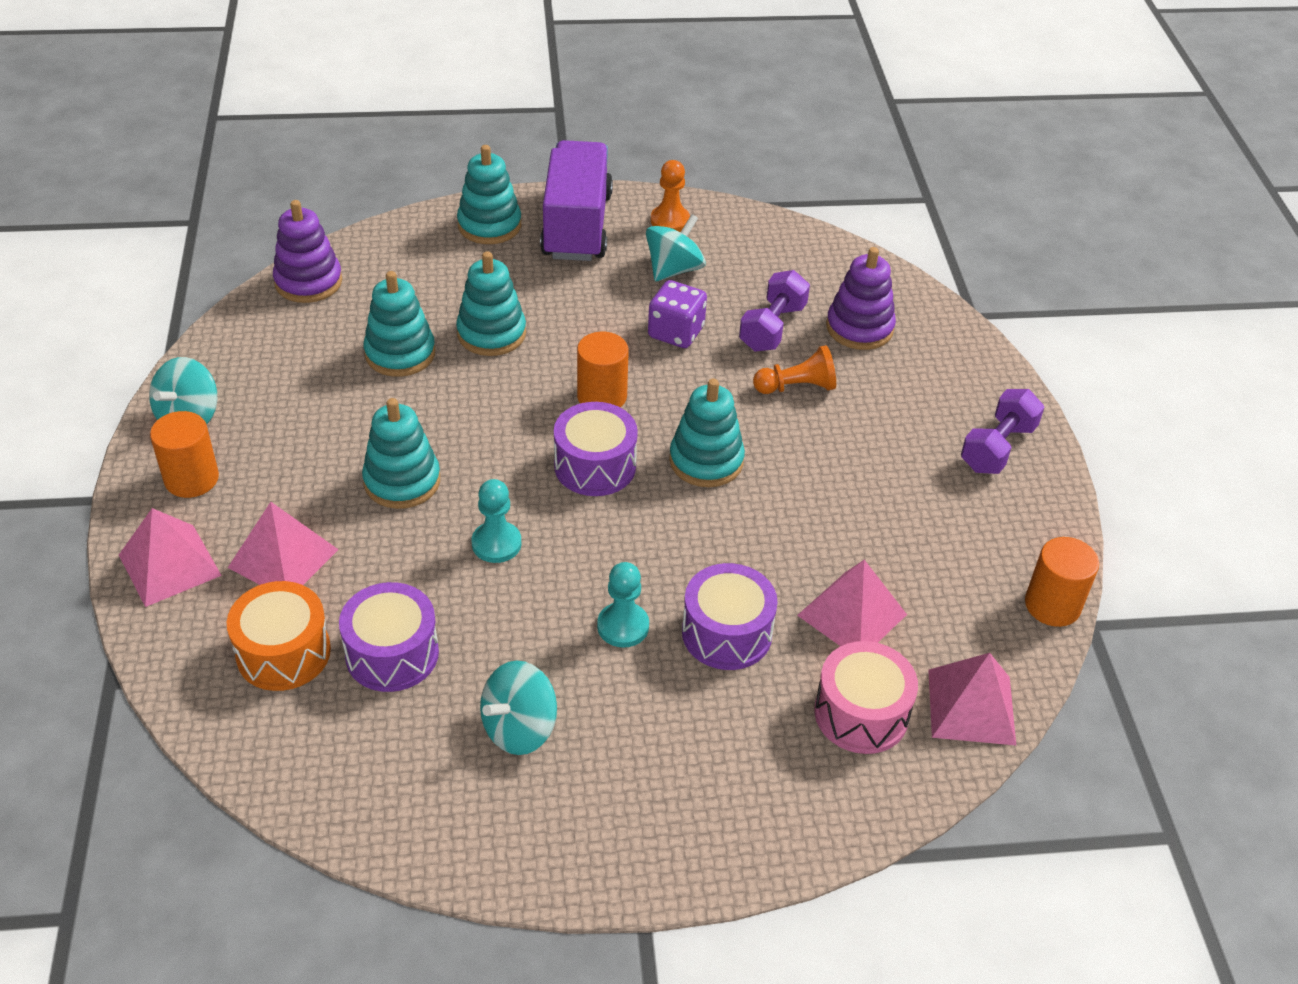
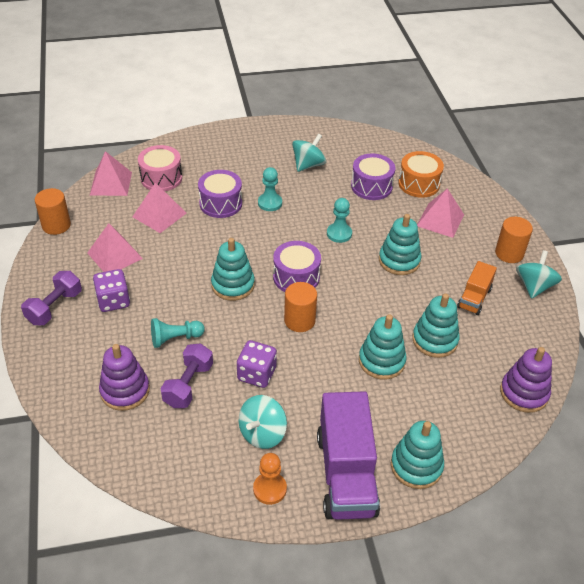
camera: 175 degrees right, 0 degrees up
pink pyramid [119,508,222,607] -> pink pyramid moved to [87,223,143,272]
orange pawn [753,345,836,394] -> turquoise pawn [151,318,205,348]
none -> purple dice [93,269,130,312]
none -> orange truck [457,261,497,315]

